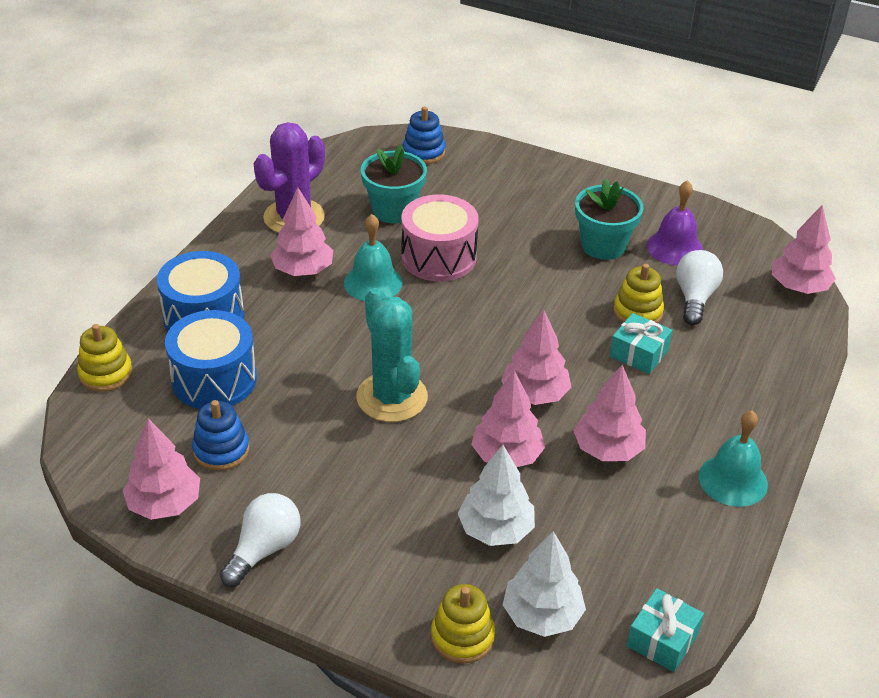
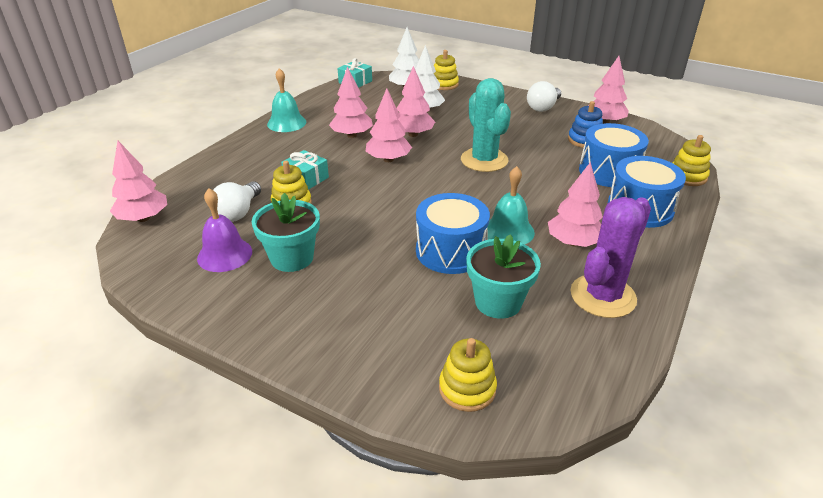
camera: 175 degrees left, 5 degrees down
pink drum [401,194,478,282] -> blue drum [416,193,490,274]
blue stacking toy [403,106,446,164] -> yellow stacking toy [439,338,497,412]

